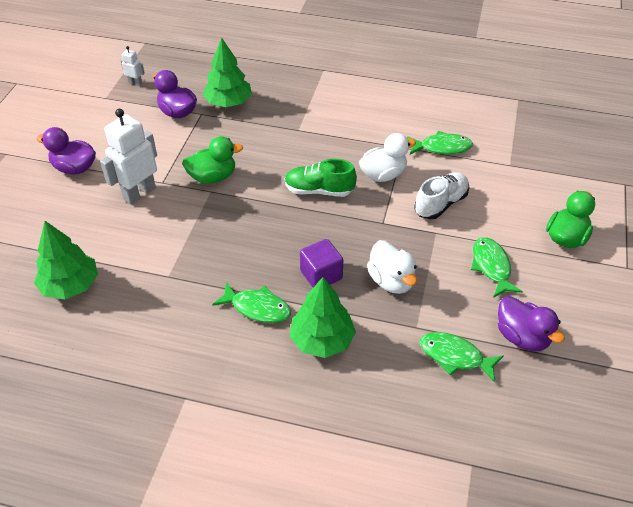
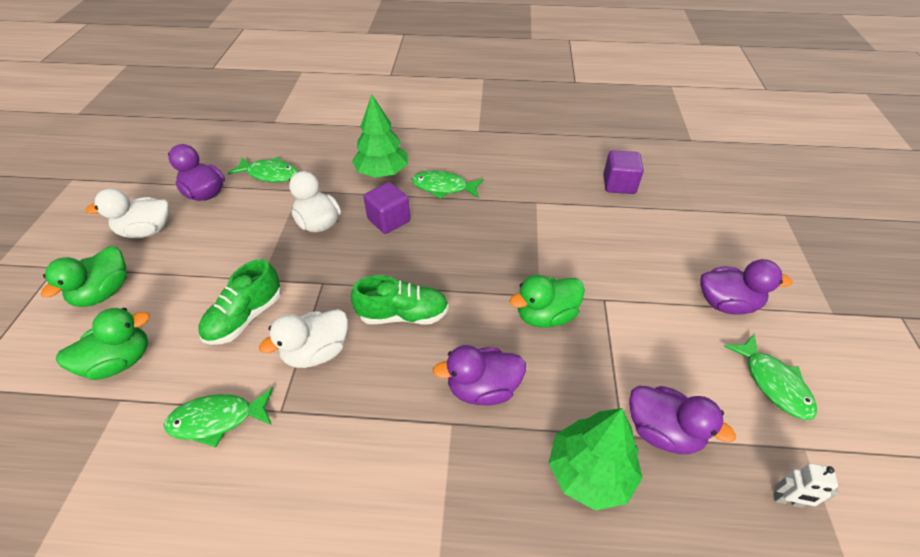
camera: 170 degrees right, 0 degrees up
green tree [34,221,98,299] -> purple cube [603,150,644,194]
white robot [100,109,157,205] -> none
white shoe [414,172,470,219] -> green shoe [199,259,281,345]
green fish [471,237,523,297] -> green fish moved to [724,334,817,420]
none -> green duck [56,308,150,380]
none -> white duck [86,188,170,238]
none -> purple duck [433,345,526,405]

